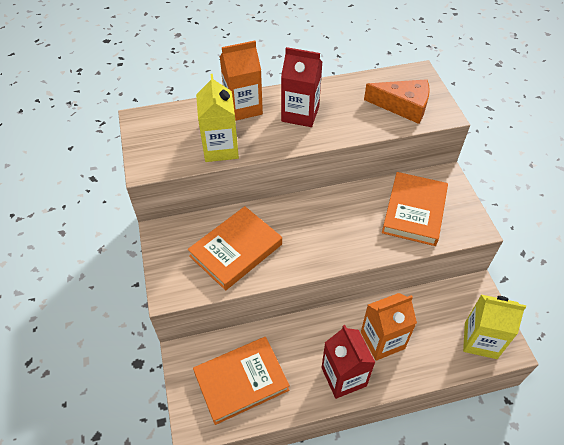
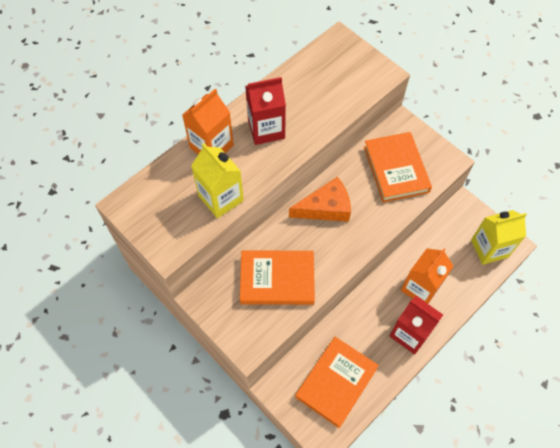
camera: 30 degrees left, 10 degrees up
orange book [188,206,282,290] -> orange book turned 75 degrees clockwise [240,250,315,305]
orange cheese [364,79,430,124] -> orange cheese moved to [289,177,351,222]

